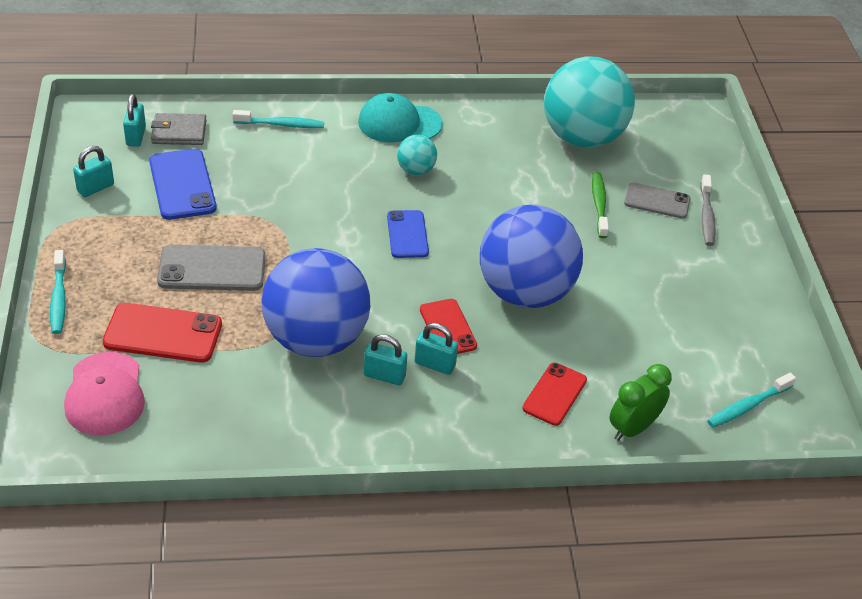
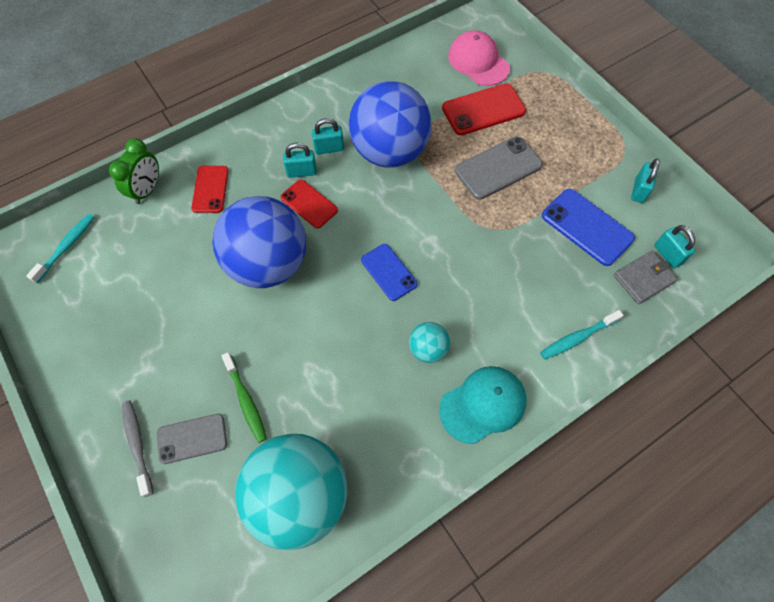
camera: 155 degrees right, 20 degrees up
turquoise toothbrush [50,250,66,334] -> none

